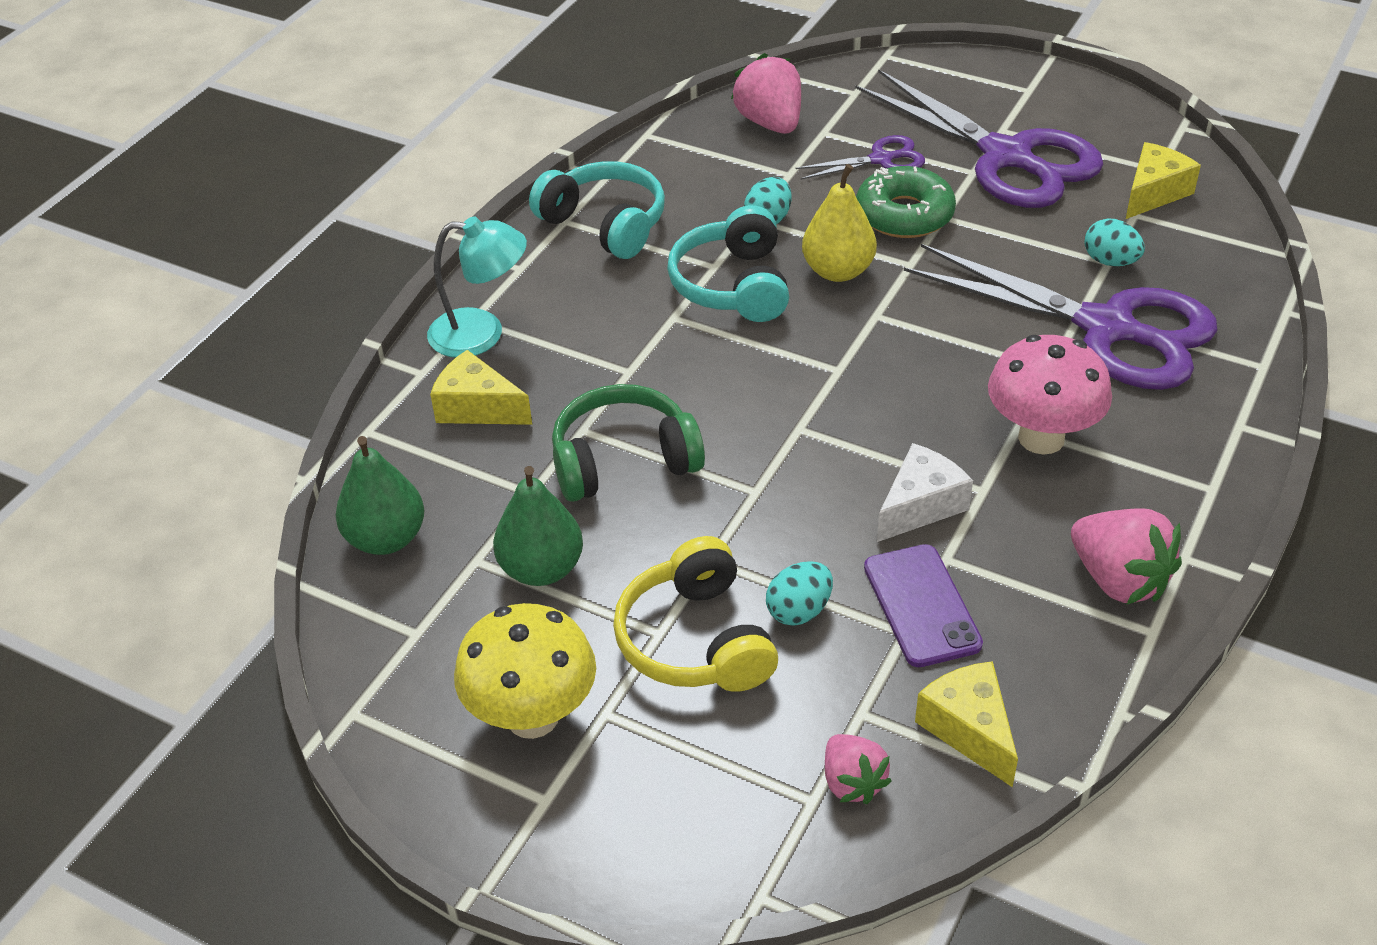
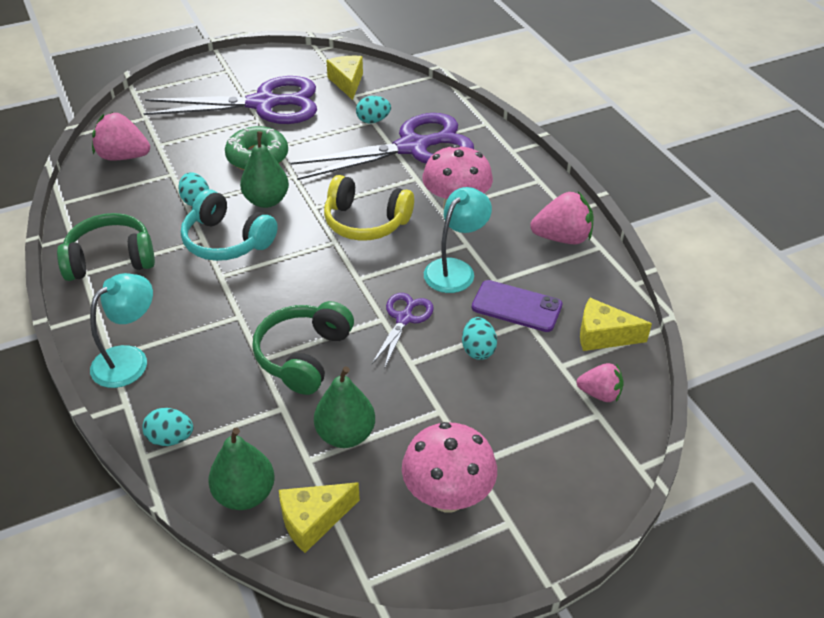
camera: 55 degrees left, 0 degrees up
yellow cheese [430,350,532,425] -> yellow cheese moved to [279,482,360,553]
yellow mushroom [454,603,596,739] -> pink mushroom [402,422,497,513]
turquoise headphones [529,161,665,259] -> green headphones [57,213,155,281]
yellow headphones [613,536,778,692] -> yellow headphones moved to [324,175,414,241]
purple scissors [795,135,925,180] -> purple scissors moved to [372,293,434,369]
yellow pear [802,164,877,282] -> green pear [240,131,289,208]
white cheese [877,443,973,542] -> turquoise lamp [424,187,492,293]
none -> turquoise egg [142,408,193,446]

